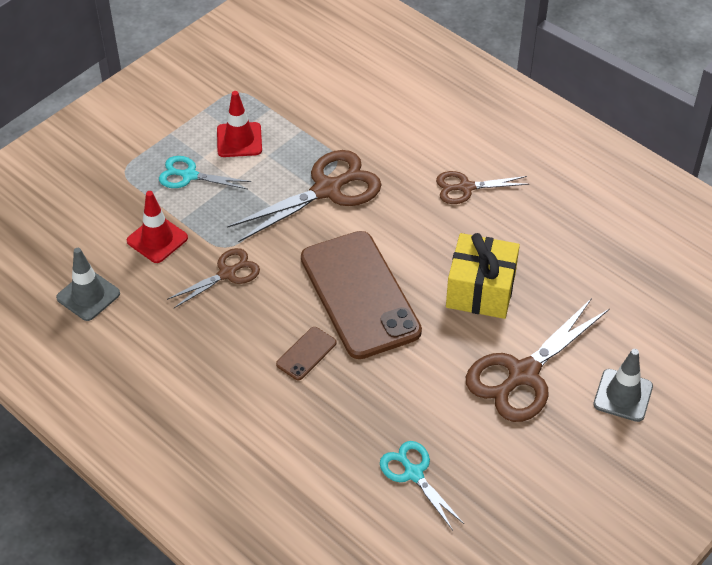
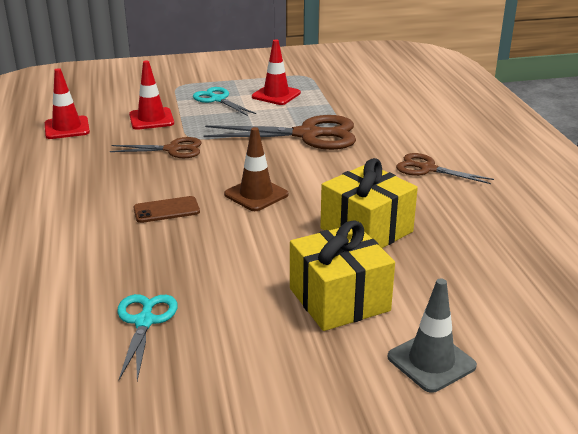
camera: 35 degrees right, 20 degrees down
grey traffic cone [56,248,120,321] -> red traffic cone [45,68,90,139]
brown phone [301,231,422,359] -> brown traffic cone [224,127,289,211]
brown scissors [466,298,610,422] -> yellow gift [290,220,395,331]

